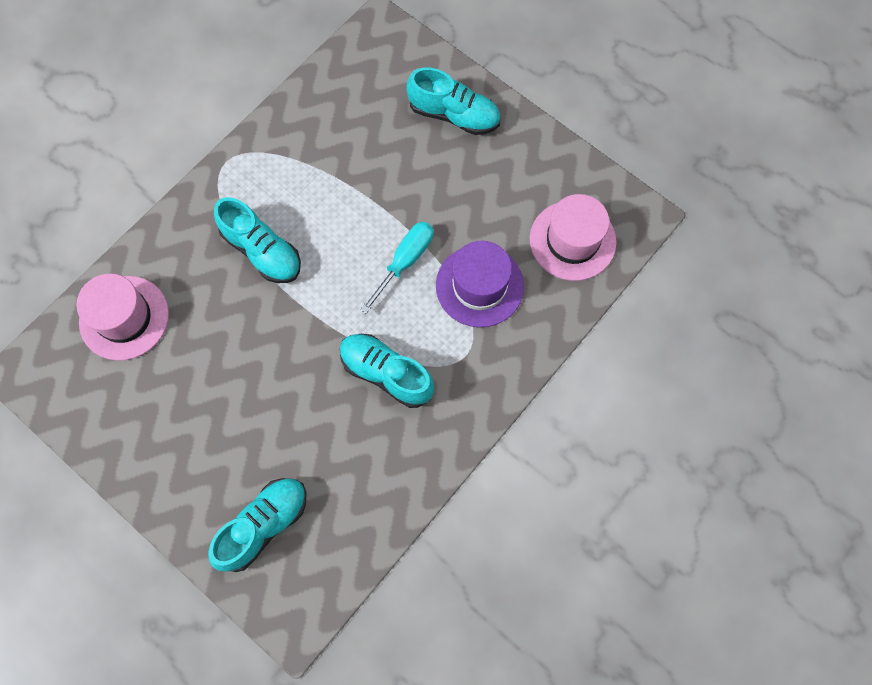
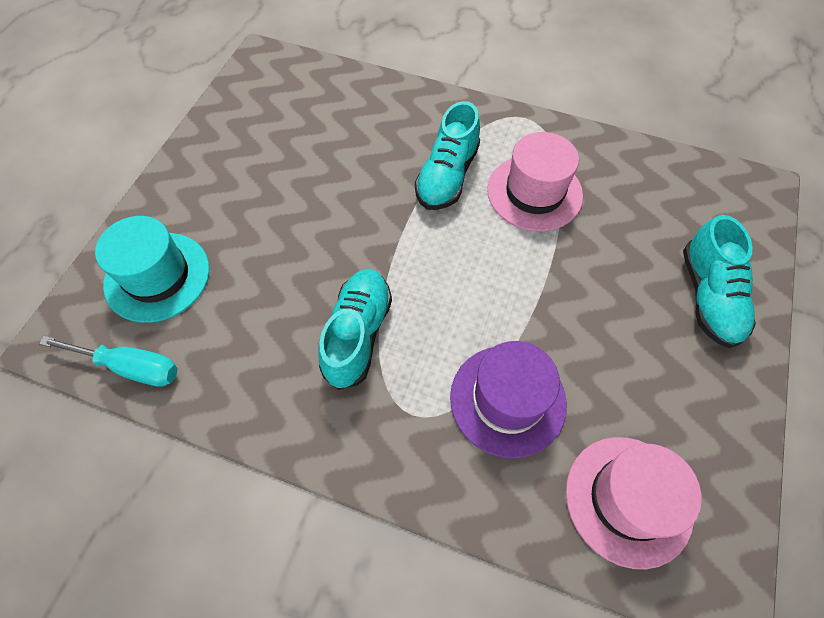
camera: 70 degrees right, 10 degrees down
pink hat [76,274,169,361] -> pink hat moved to [487,132,583,231]
turquoise shoe [208,478,307,572] -> turquoise hat [95,216,210,323]
turquoise screwdriver [360,222,433,314] -> turquoise screwdriver moved to [39,336,178,387]

